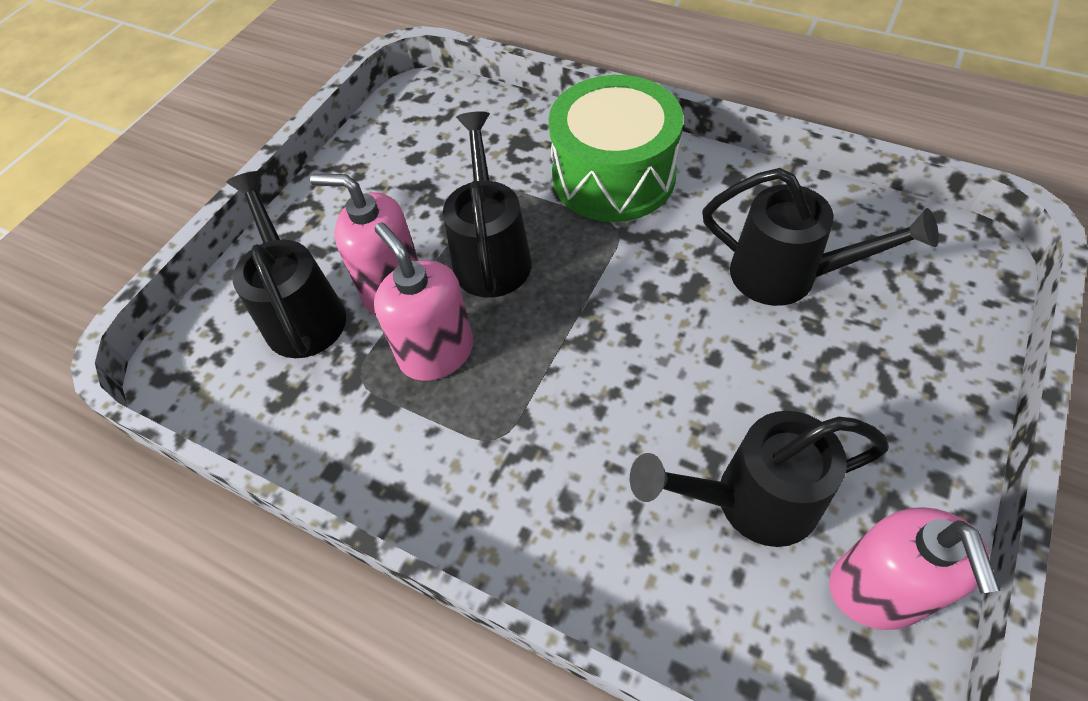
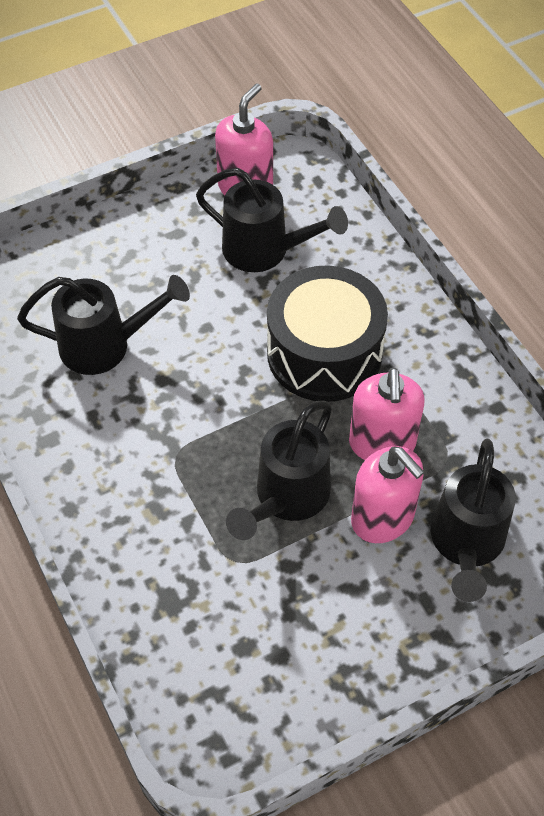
camera: 150 degrees left, 0 degrees up
green drum [549,75,684,222] -> none
black watering can [702,168,939,306] -> black watering can turned 120 degrees clockwise [17,275,190,375]
none -> black drum [267,265,388,402]

